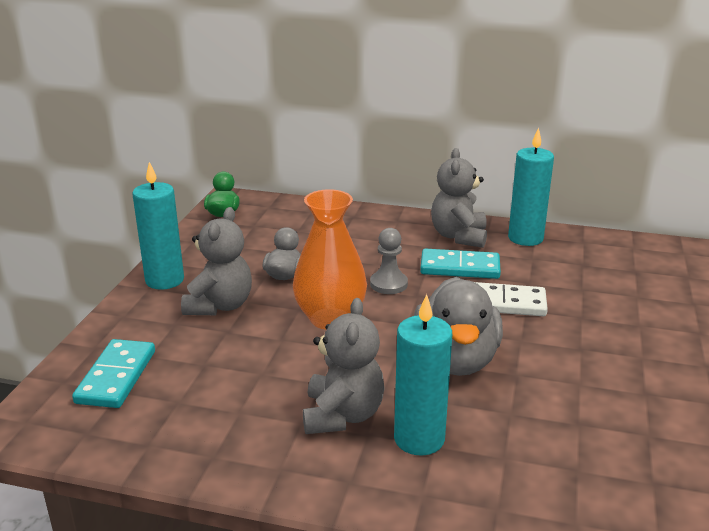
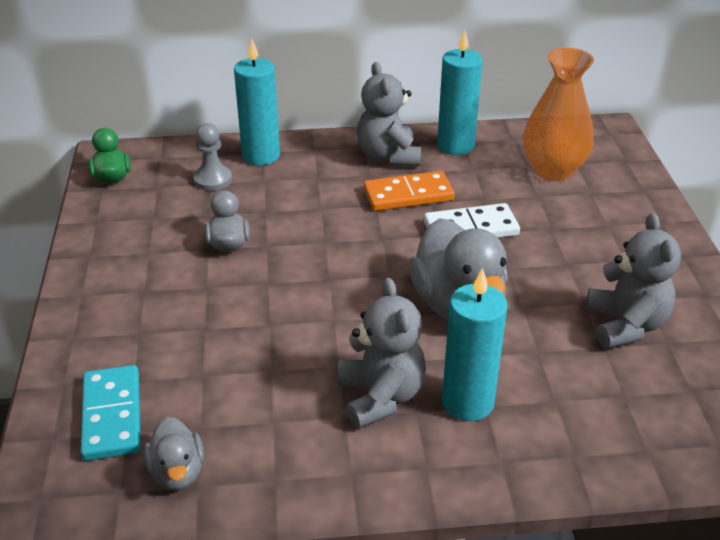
camera: 20 degrees left, 10 degrees up
turquoise candle [132,162,184,290] -> turquoise candle moved to [234,39,280,165]
grey teddy bear [181,207,252,315] -> grey teddy bear moved to [586,213,681,349]
orange vase [293,189,367,330] -> orange vase moved to [523,48,594,181]
grey pawn [370,228,408,294] -> grey pawn moved to [193,123,232,191]
turquoise domino [420,249,501,279] -> orange domino [363,171,455,211]
none -> grey duck [144,416,204,490]

